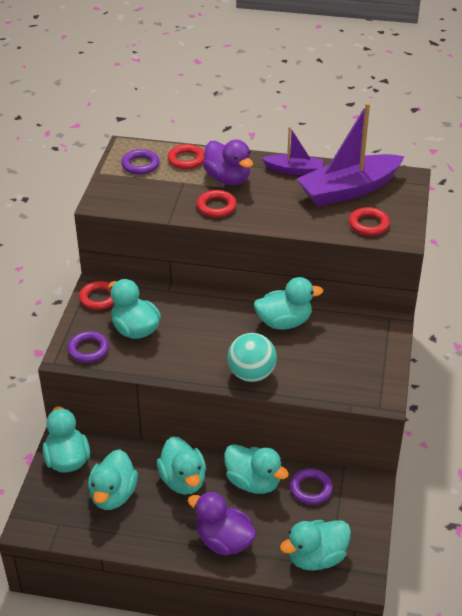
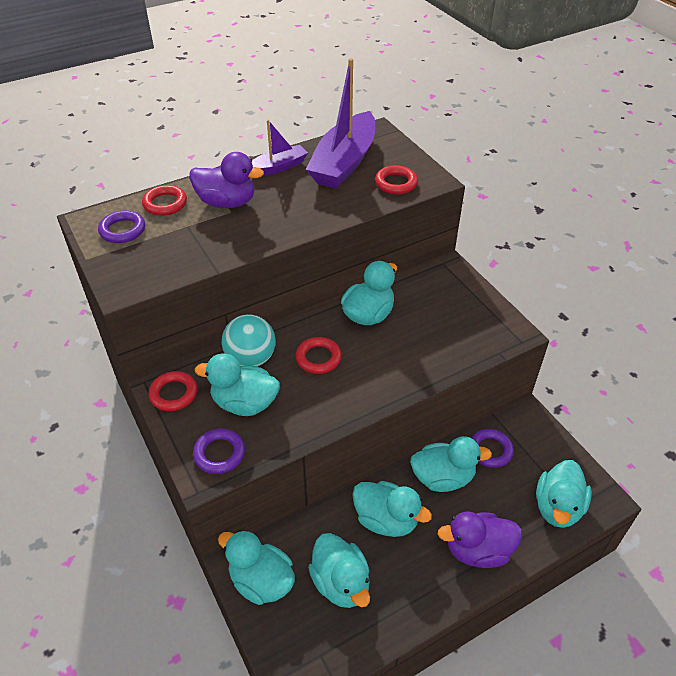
camera: 40 degrees left, 5 degrees up
red ring [197,190,237,218] -> red ring moved to [296,337,342,374]
turquoise ball [228,333,277,382] -> turquoise ball moved to [222,314,276,367]

